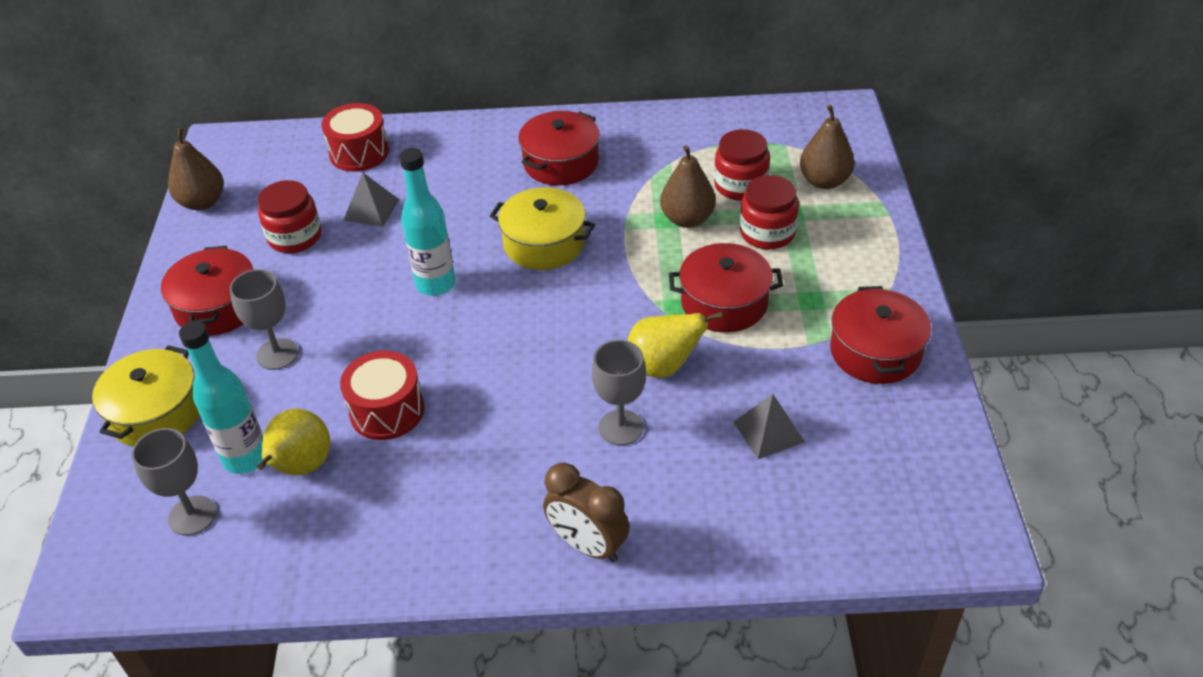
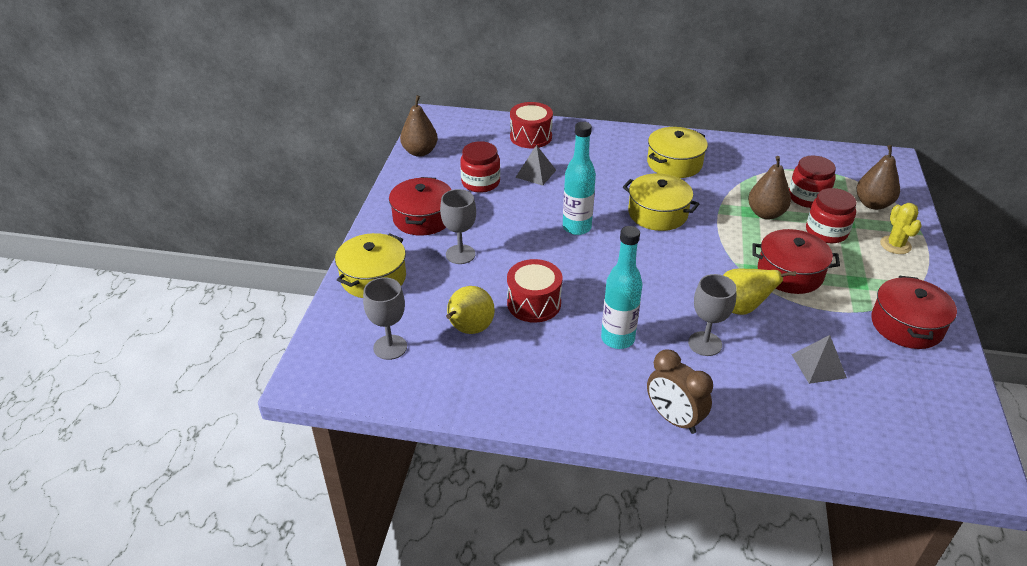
camera: 10 degrees right, 5 degrees down
turquoise bottle [179,321,263,474] -> turquoise bottle moved to [601,226,643,349]
red pot [519,111,600,185] -> yellow pot [647,127,708,178]
none -> yellow cactus [880,203,922,254]

